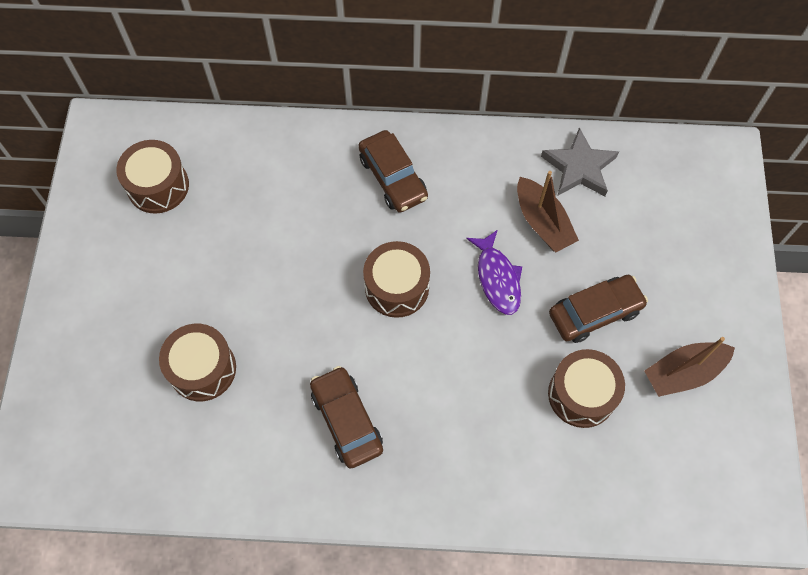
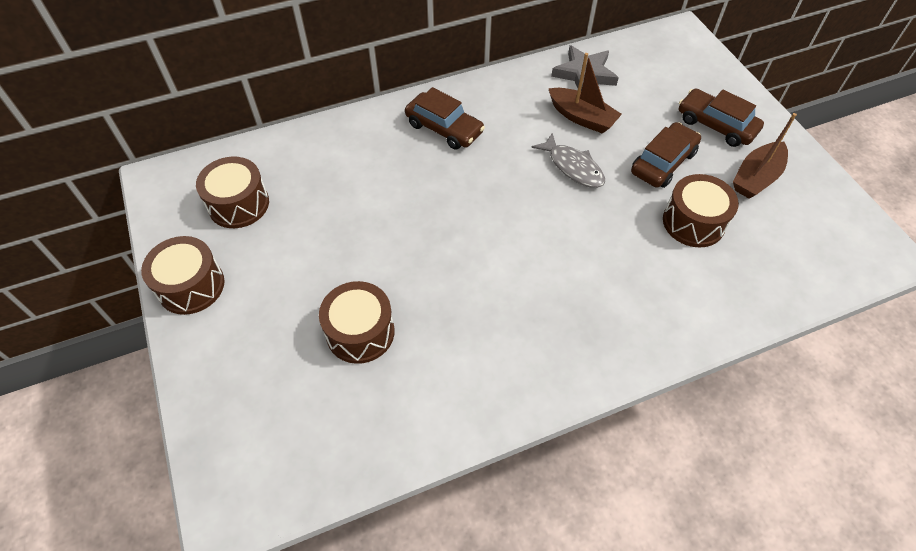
camera: 25 degrees left, 10 degrees down
brown car [310,366,383,469] -> brown car moved to [679,88,764,147]
brown drum [363,241,430,318] -> brown drum moved to [141,236,225,315]
purple fish [466,230,522,315] -> grey fish [531,133,605,188]

